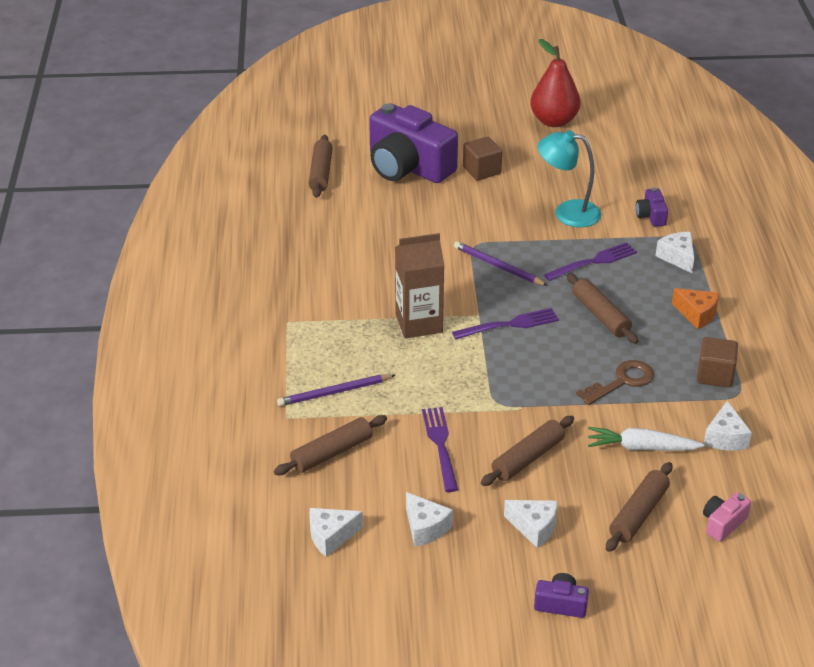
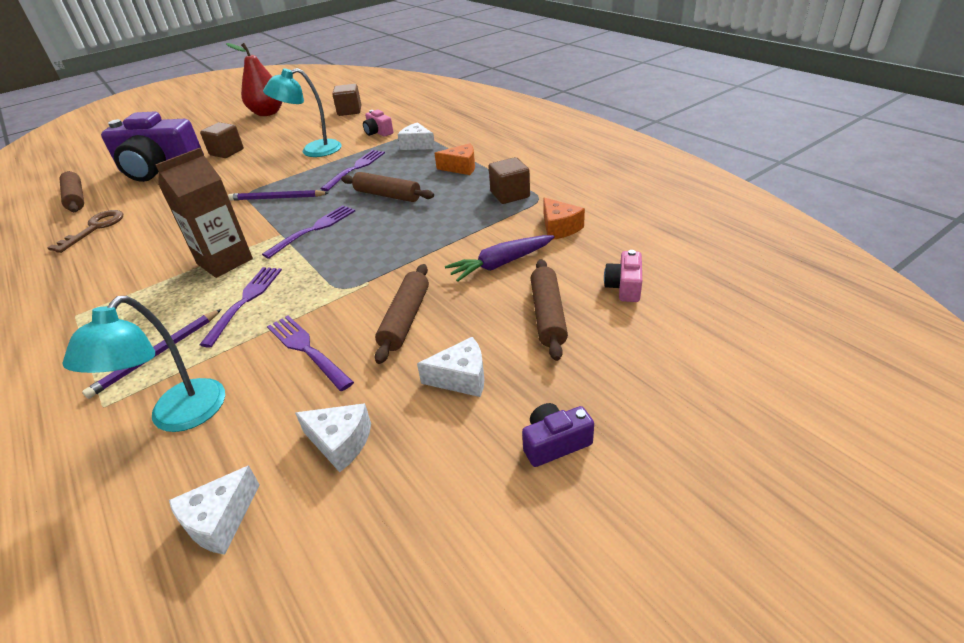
camera: 30 degrees left, 0 degrees up
brown rolling pin [274,415,387,475] -> turquoise lamp [62,296,225,432]
brown key [576,360,654,405] -> brown key moved to [47,210,123,253]
white carrot [588,427,705,451] -> purple carrot [445,235,555,282]
purple camera [636,188,668,227] -> pink camera [363,110,393,137]
white cheese [704,401,752,451] -> orange cheese [543,197,585,240]
none -> purple fork [199,267,282,348]
none -> brown cube [332,84,361,116]

